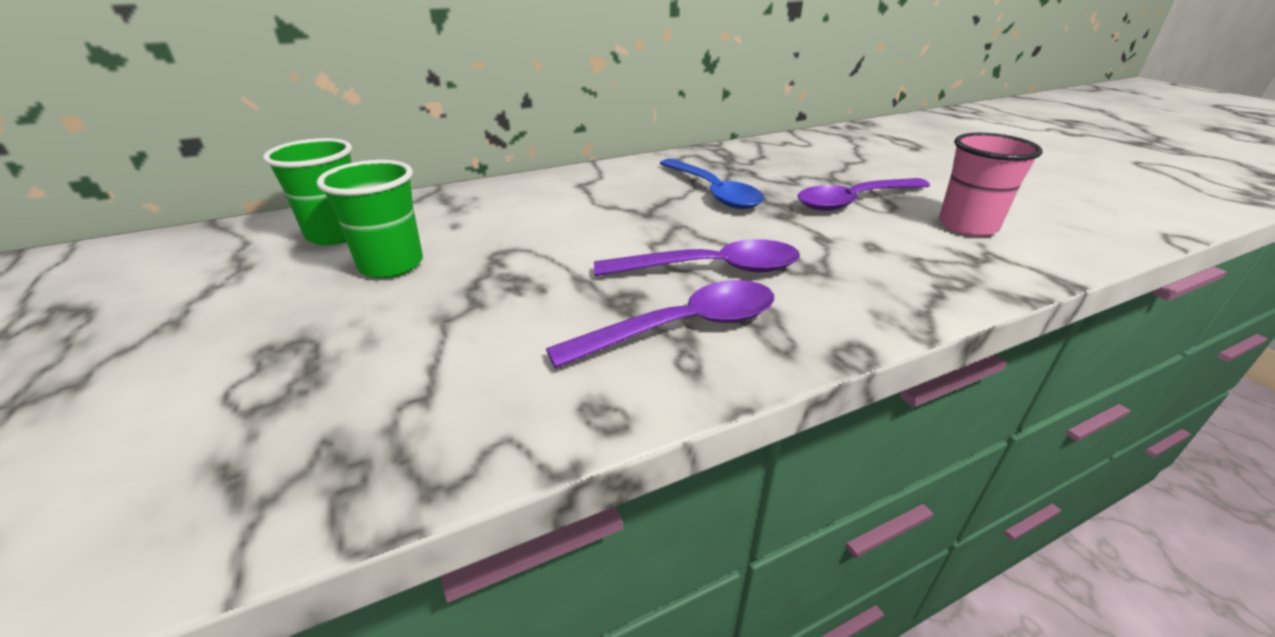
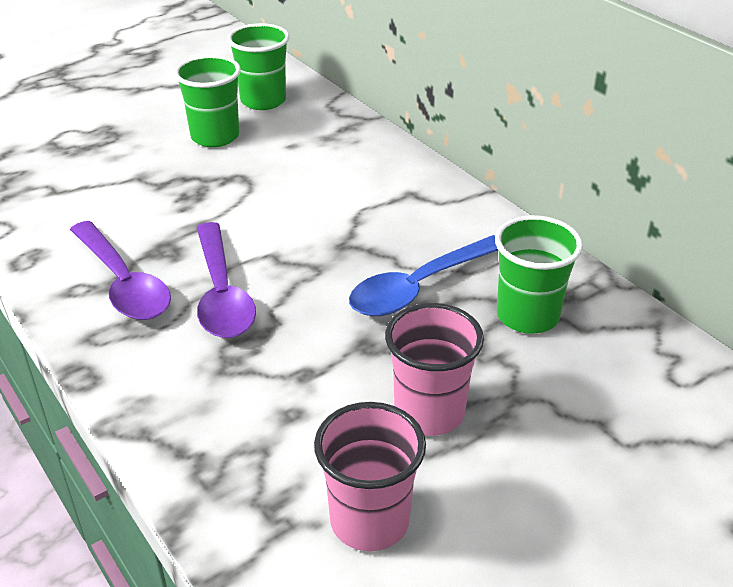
camera: 80 degrees right, 5 degrees up
purple spoon [798,178,930,211] -> pink cup [385,303,484,436]
none -> green cup [495,215,583,334]

